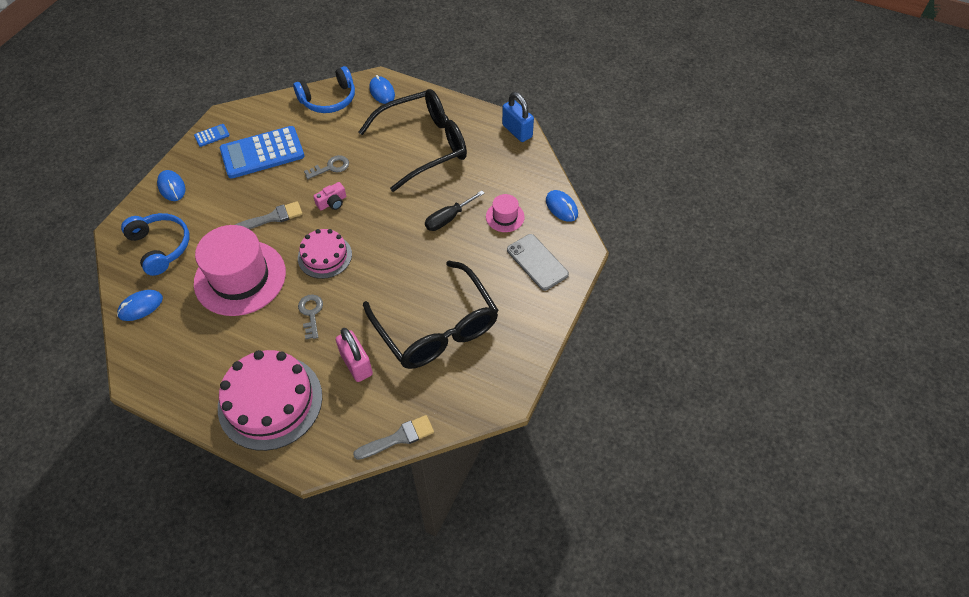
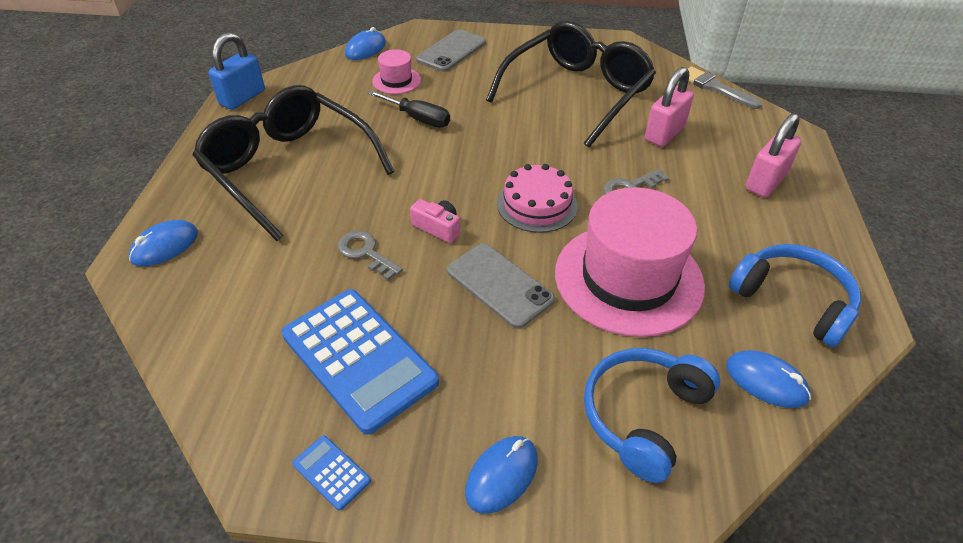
camera: 110 degrees left, 10 degrees down
pink cake [218,350,322,451] -> pink padlock [745,113,802,197]
grey brush [235,201,303,229] -> grey phone [447,244,555,329]
blue headphones [293,66,355,113] -> blue headphones moved to [729,244,861,347]

